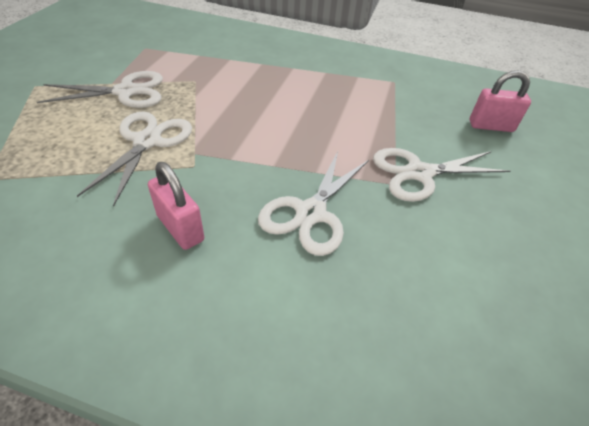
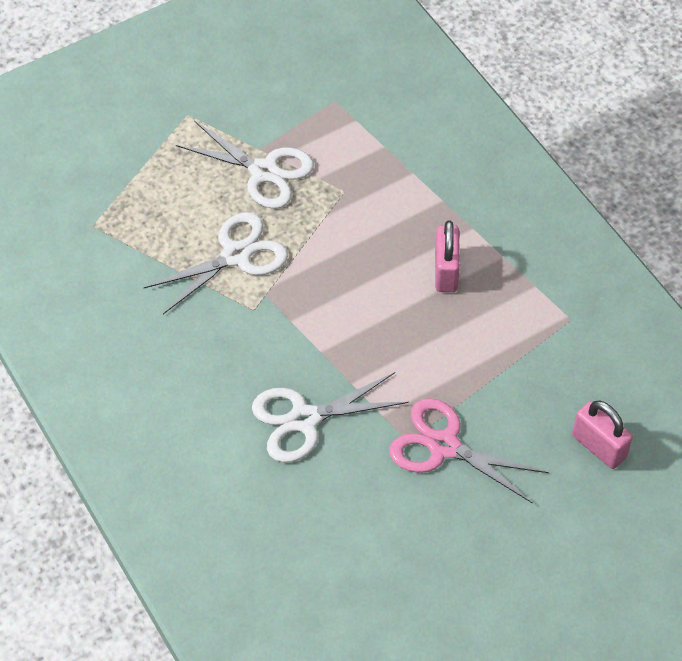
camera: 45 degrees right, 10 degrees up
pink padlock [148,162,204,250] -> pink padlock moved to [435,220,460,292]
white scissors [373,148,511,202] -> pink scissors [389,398,549,504]

